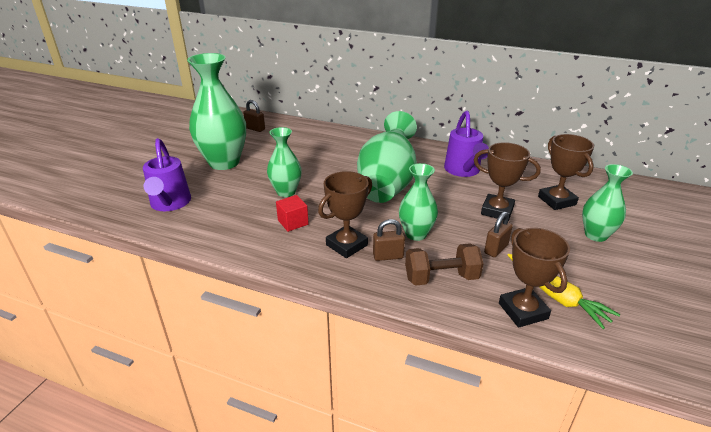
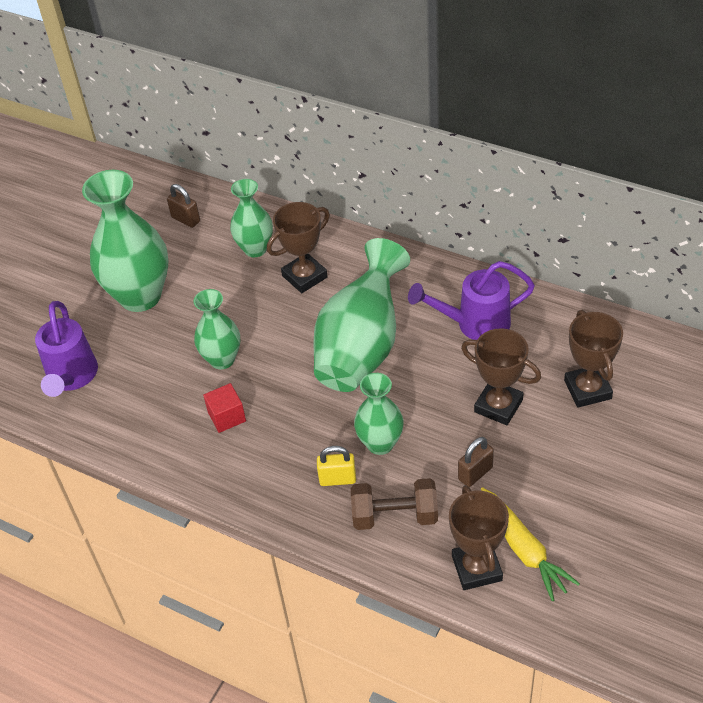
camera: 10 degrees right, 15 degrees up
brown trophy [318,171,372,258] -> brown trophy moved to [267,202,330,293]
brown padlock [373,219,405,261] -> yellow padlock [317,446,356,486]
purple watering can [444,110,489,177] -> purple watering can turned 75 degrees clockwise [408,261,535,340]
green vase [582,164,633,242] -> green vase moved to [230,179,273,257]

